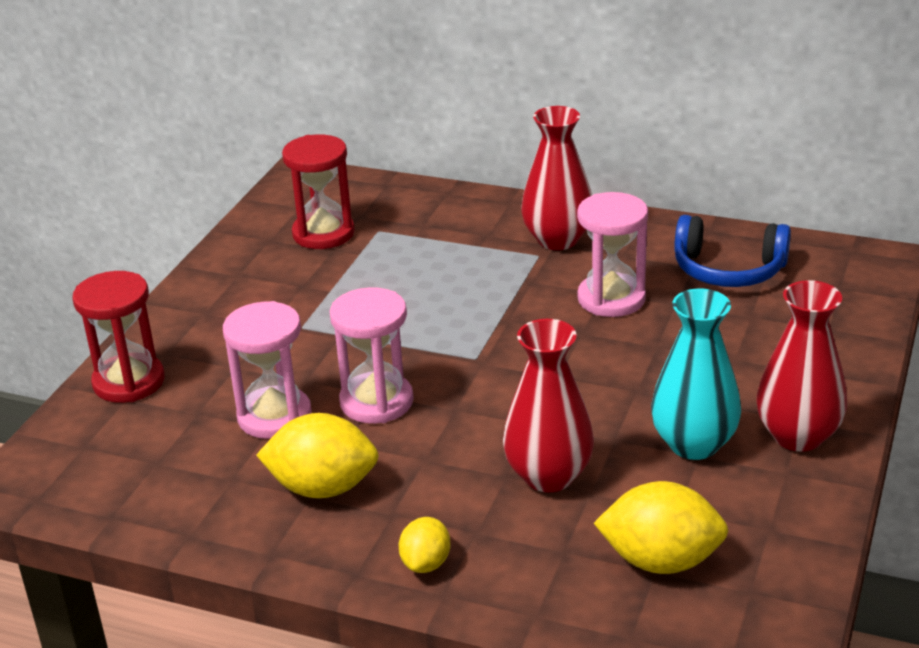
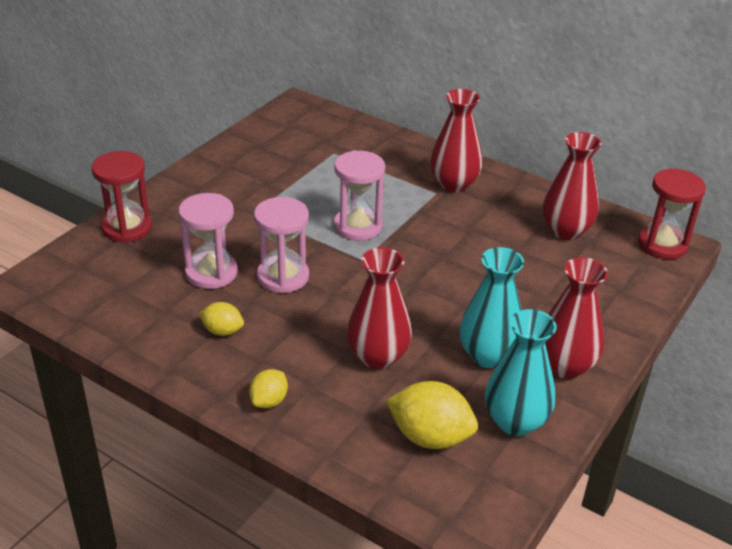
camera: 10 degrees right, 5 degrees up
yellow lemon [256,413,379,498] -> yellow lemon [199,302,244,336], size x0.57
red hourglass [282,134,355,249] -> red hourglass moved to [638,168,706,259]
pink hourglass [577,192,648,317] -> pink hourglass moved to [334,150,385,241]
blue headphones [674,215,791,287] -> red vase [542,132,602,240]
none -> turquoise vase [485,309,557,436]

